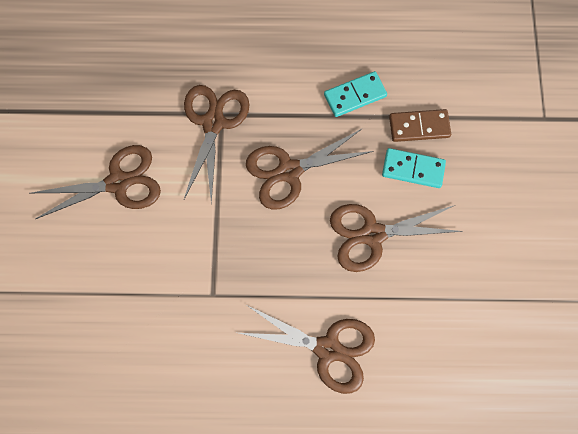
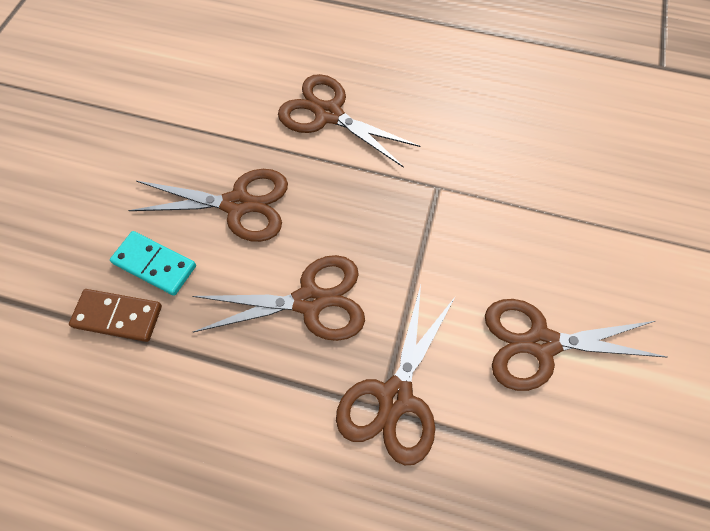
camera: 165 degrees left, 10 degrees down
turquoise domino [324,71,387,117] -> none

